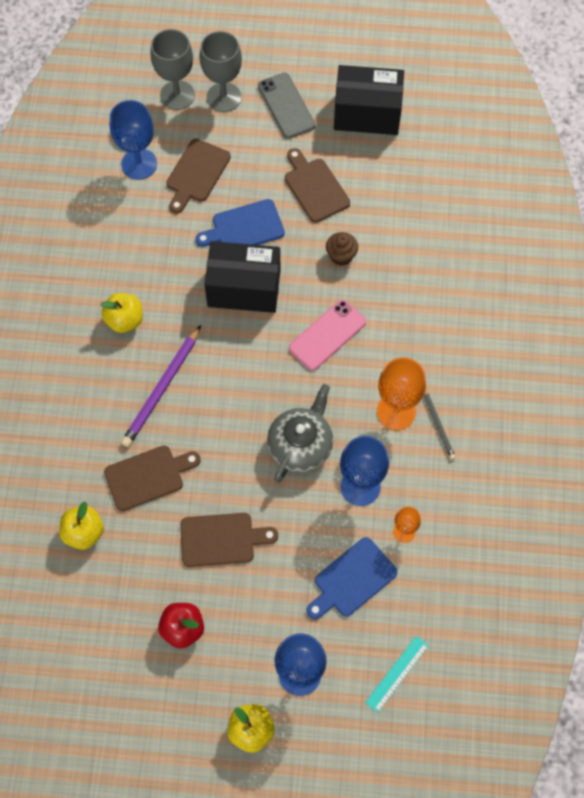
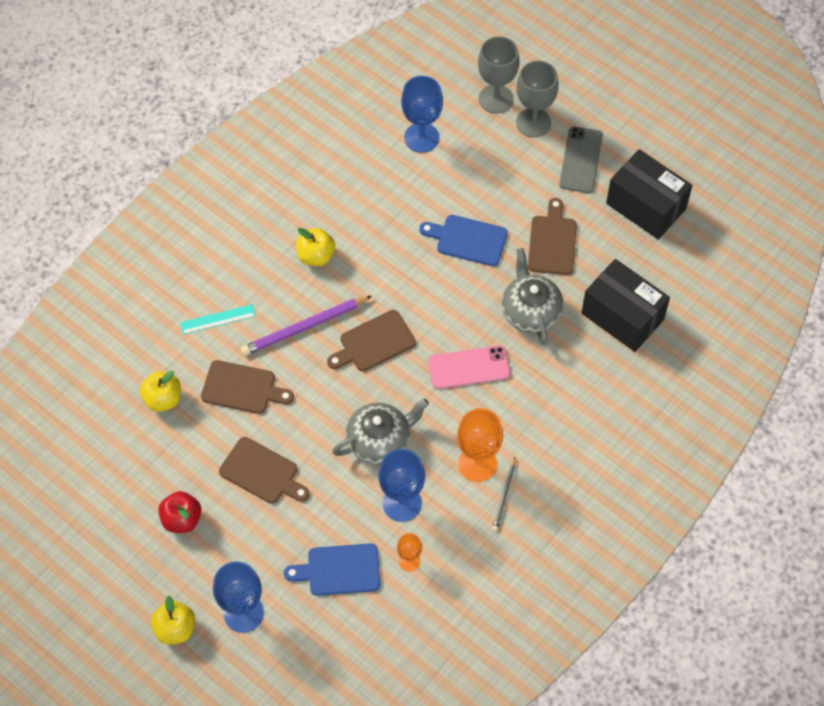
camera: 35 degrees right, 5 degrees down
brown cutting board [166,139,231,214] -> brown cutting board moved to [327,310,416,371]
black box [204,241,281,313] -> black box moved to [581,259,670,352]
brown cupcake [326,232,358,266] -> grey teapot [501,248,564,345]
turquoise ruler [365,636,429,713] -> turquoise ruler moved to [180,304,256,335]

